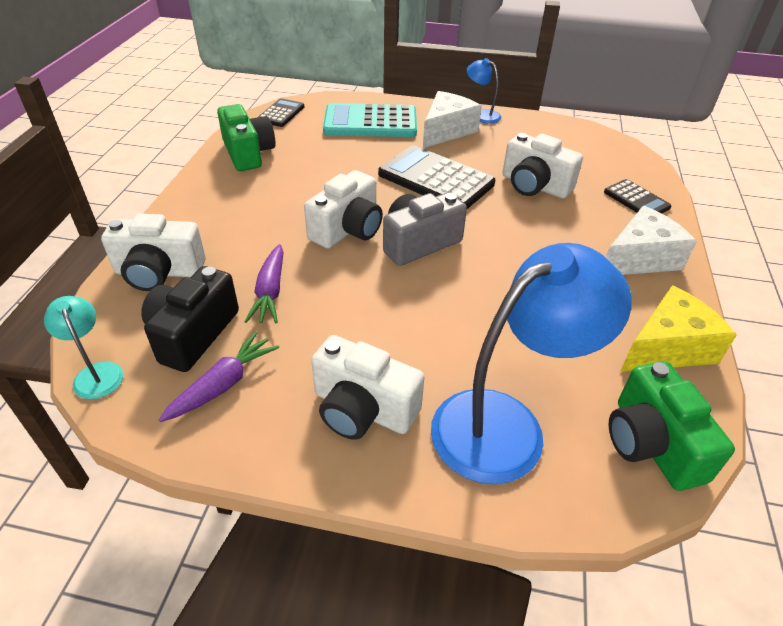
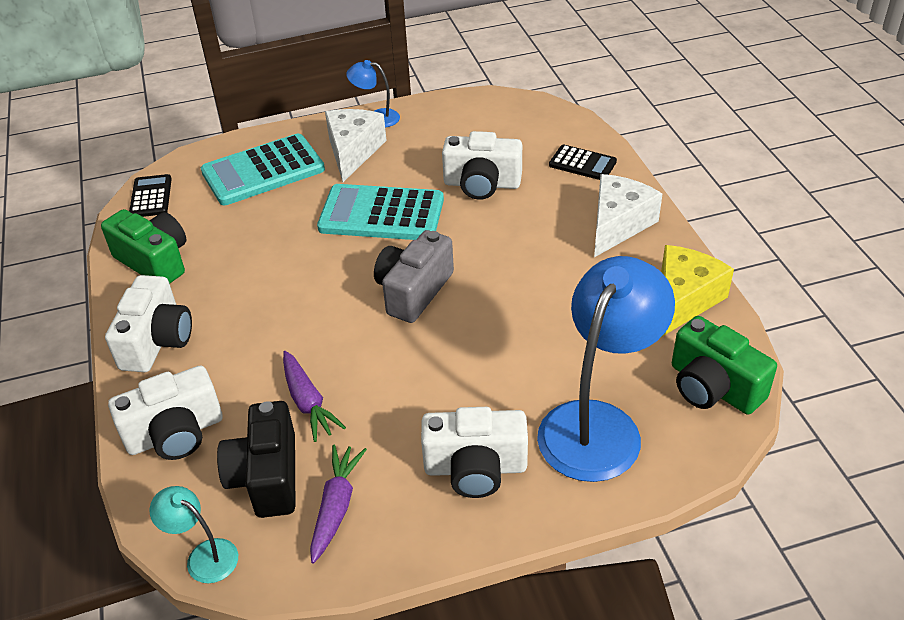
camera: 25 degrees left, 0 degrees up
white camera [304,170,383,249] -> white camera moved to [105,275,192,372]
black calculator [378,145,495,209] -> turquoise calculator [317,184,444,240]

